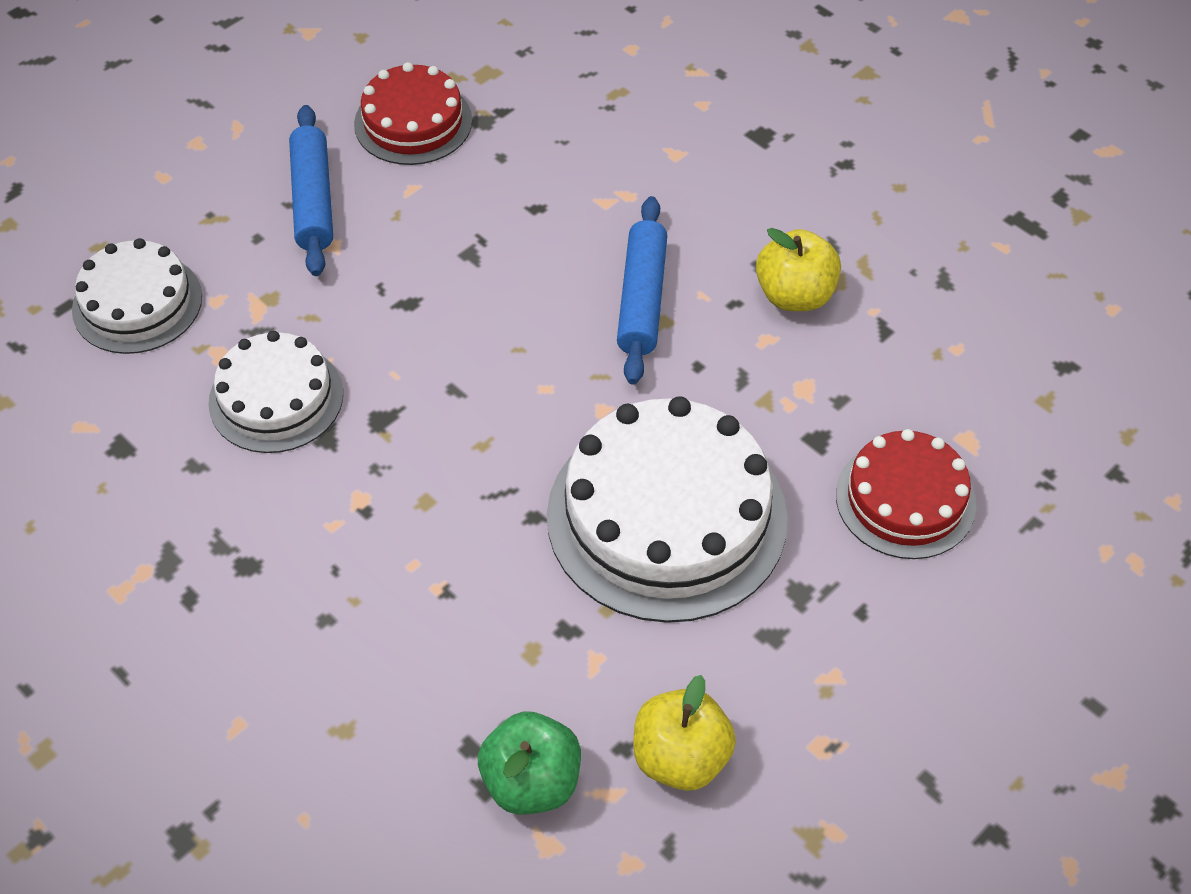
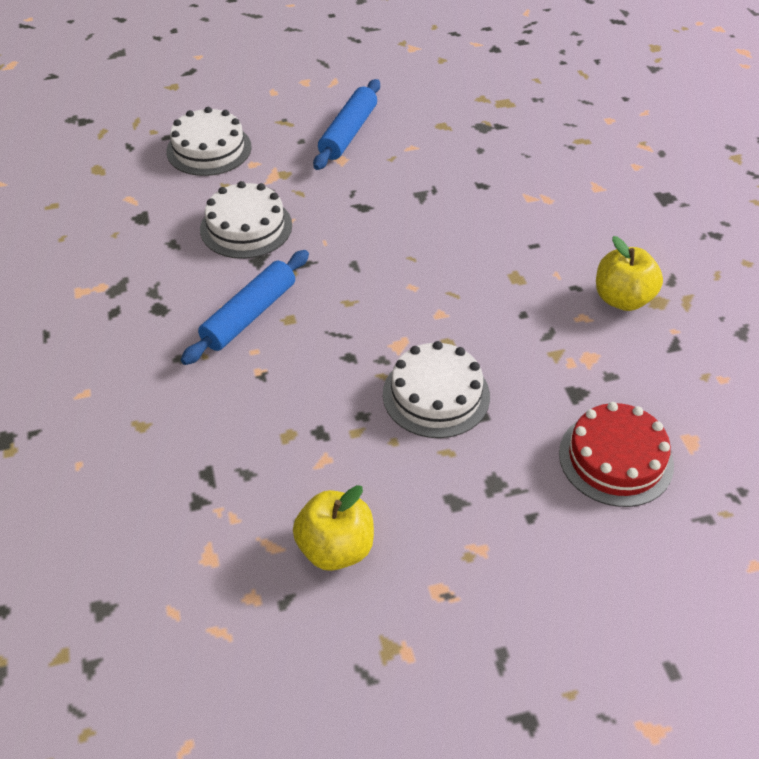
camera: 30 degrees right, 5 degrees down
red cake [354,62,472,165] -> none
green apple [478,712,581,815] -> none
white cake [547,396,788,623] -> white cake [383,341,490,438], size x0.59
blue rolling pin [617,196,667,385] -> blue rolling pin moved to [181,250,309,365]

